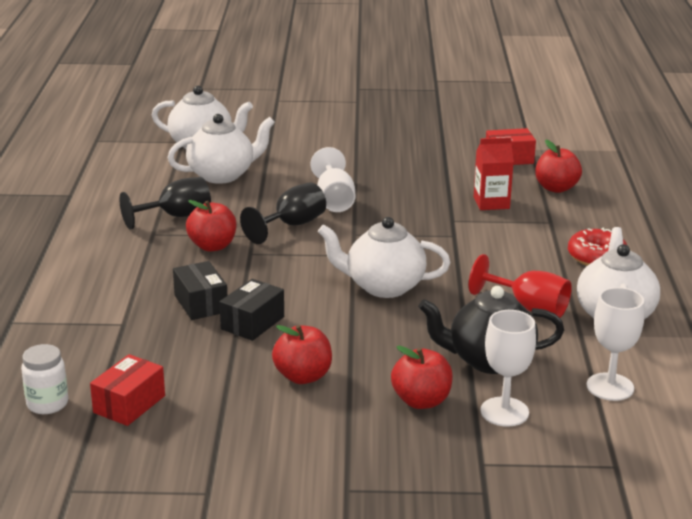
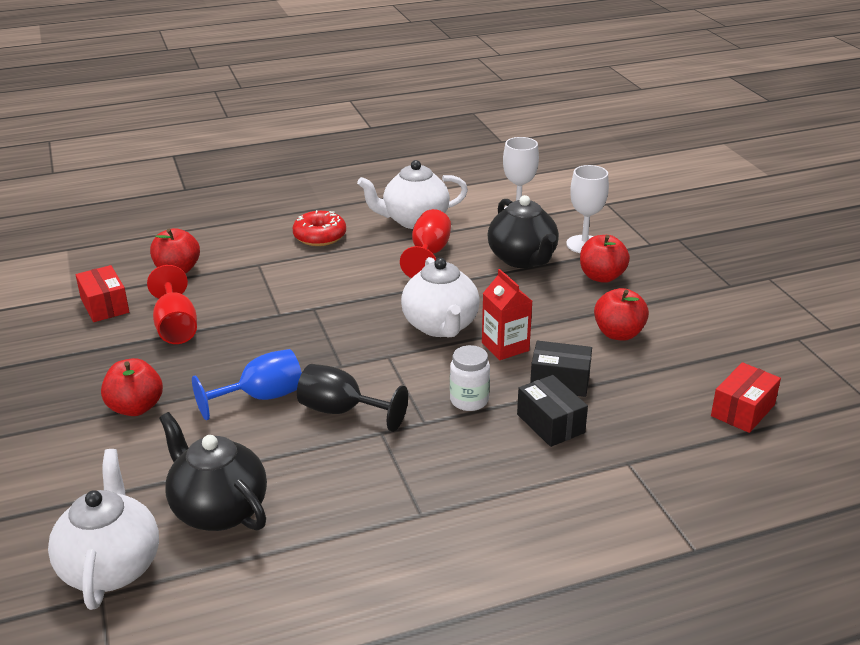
camera: 110 degrees left, 5 degrees up
white jar [21,344,68,414] -> white jar moved to [450,345,490,411]
red box [90,354,165,426] -> red box turned 60 degrees counterclockwise [711,362,781,433]
black goblet [120,177,211,229] -> none
white teapot [168,114,275,184] -> black teapot [159,412,267,531]
black box [173,261,227,320] -> black box turned 75 degrees counterclockwise [517,375,588,447]
red apple [186,200,236,252] -> red apple moved to [101,358,163,416]
white goblet [311,147,355,212] -> blue goblet [192,349,302,420]
red carton [474,137,514,210] -> red carton moved to [482,269,532,360]
none -> red goblet [147,265,197,344]

